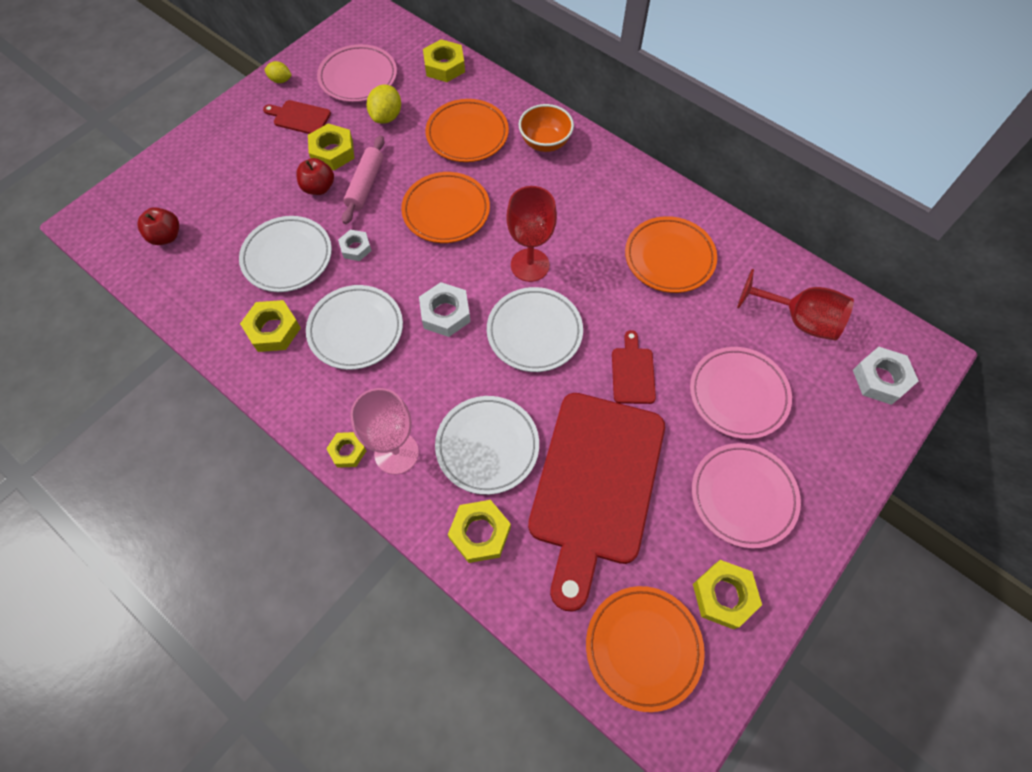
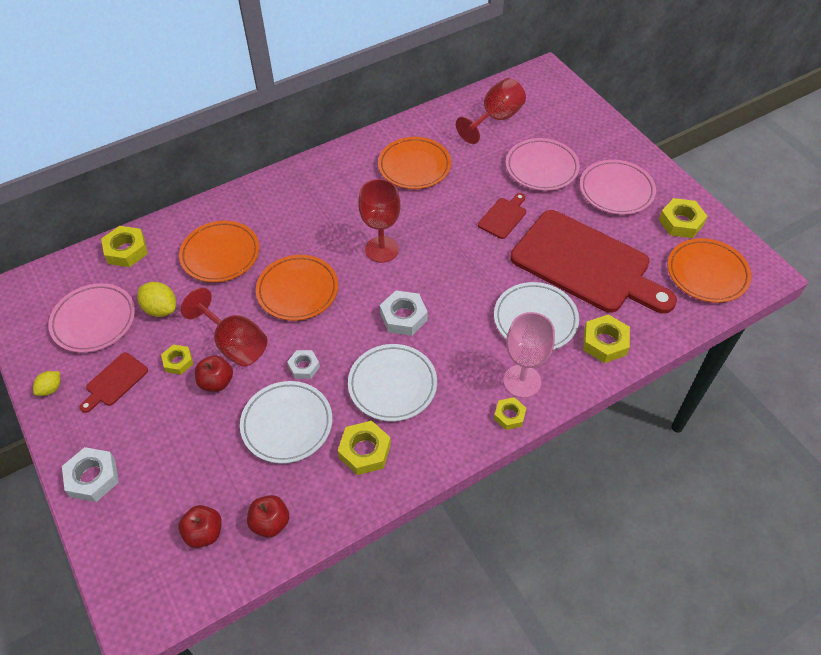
camera: 70 degrees left, 10 degrees down
yellow nut [308,123,354,170] -> yellow nut [161,345,193,375], size x0.63
pink rolling pin [342,135,385,224] -> red goblet [181,288,267,367]
white plate [487,287,583,372] -> none
orange bowl [519,104,574,152] -> none
red cutting board [612,330,656,404] -> red cutting board turned 105 degrees clockwise [478,193,526,239]
white nut [853,347,918,405] -> white nut moved to [62,447,119,502]
none -> red apple [247,495,289,538]

